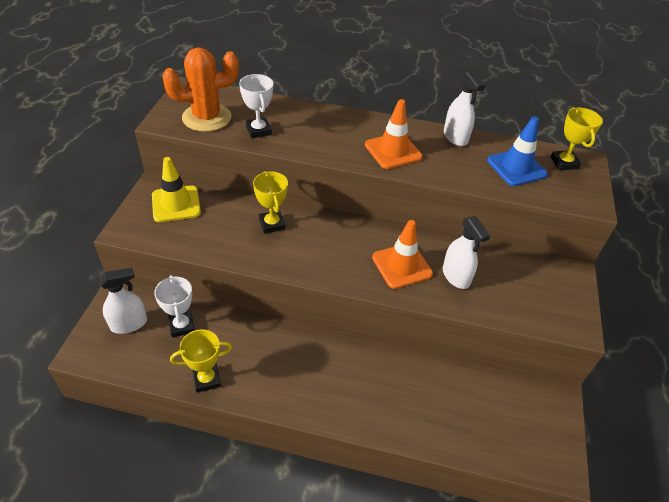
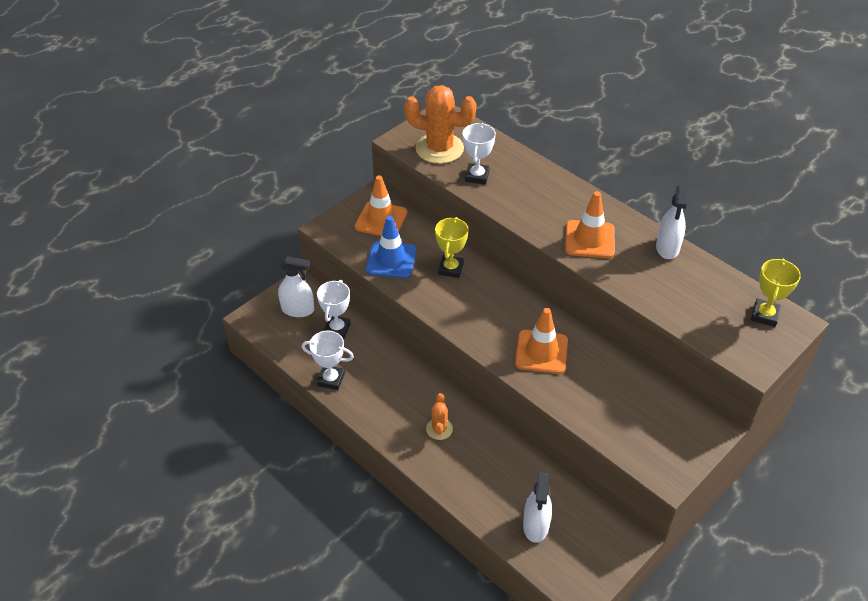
camera: 35 degrees right, 0 degrees up
yellow traffic cone [152,157,201,222] -> orange traffic cone [355,175,407,236]
yellow trophy [170,329,232,393] -> white trophy [302,330,354,390]
white spray bottle [443,216,490,289] -> white spray bottle moved to [523,472,552,543]
blue traffic cone [487,116,548,186] -> blue traffic cone moved to [366,216,417,279]
none -> orange cactus [426,393,453,440]

